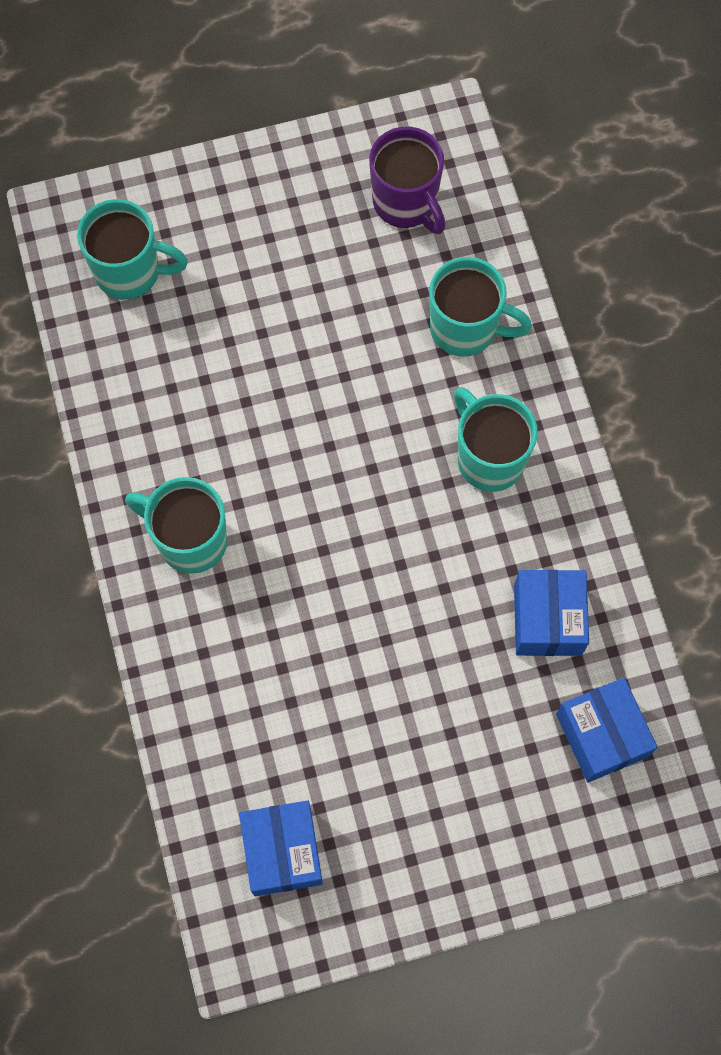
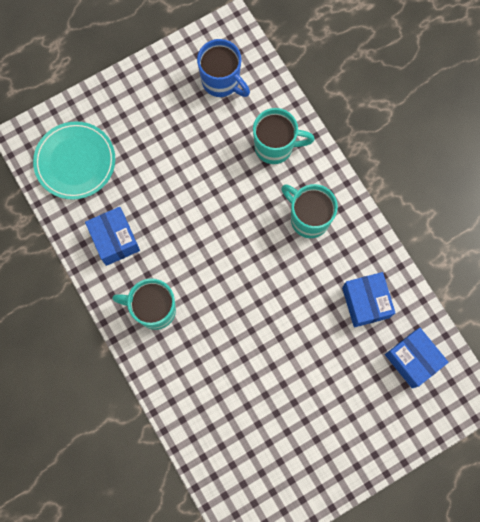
camera: 15 degrees left, 5 degrees up
turquoise mug [77,199,188,300] -> turquoise plate [33,121,115,200]
blue box [239,800,323,896] -> blue box moved to [85,207,140,266]
purple mug [369,127,446,234] -> blue mug [197,39,250,97]

